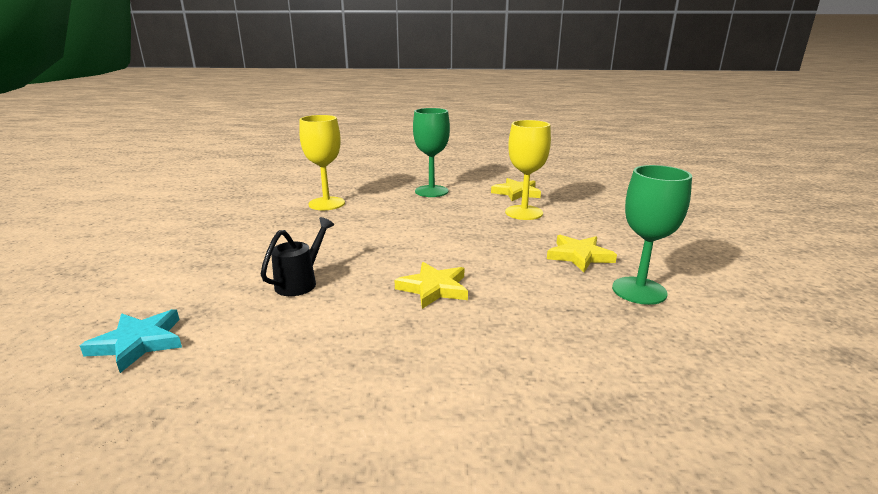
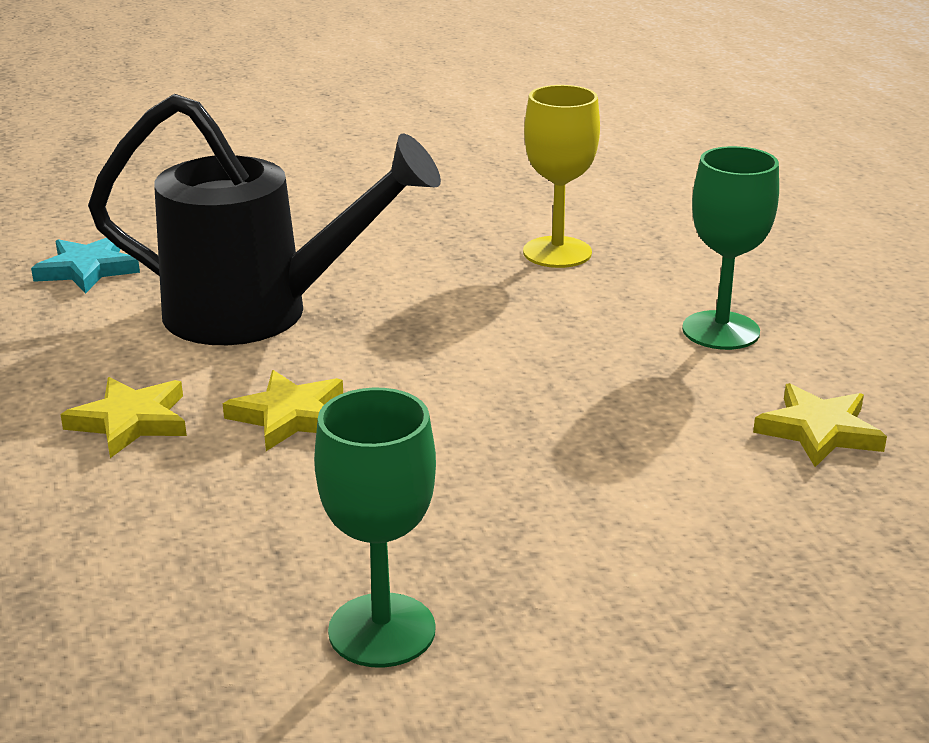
camera: 70 degrees right, 5 degrees up
black watering can [260,217,334,296] -> black watering can [88,93,441,345], size x2.36
yellow goblet [505,120,551,220] -> none
yellow star [547,235,617,272] -> yellow star moved to [60,377,187,458]

